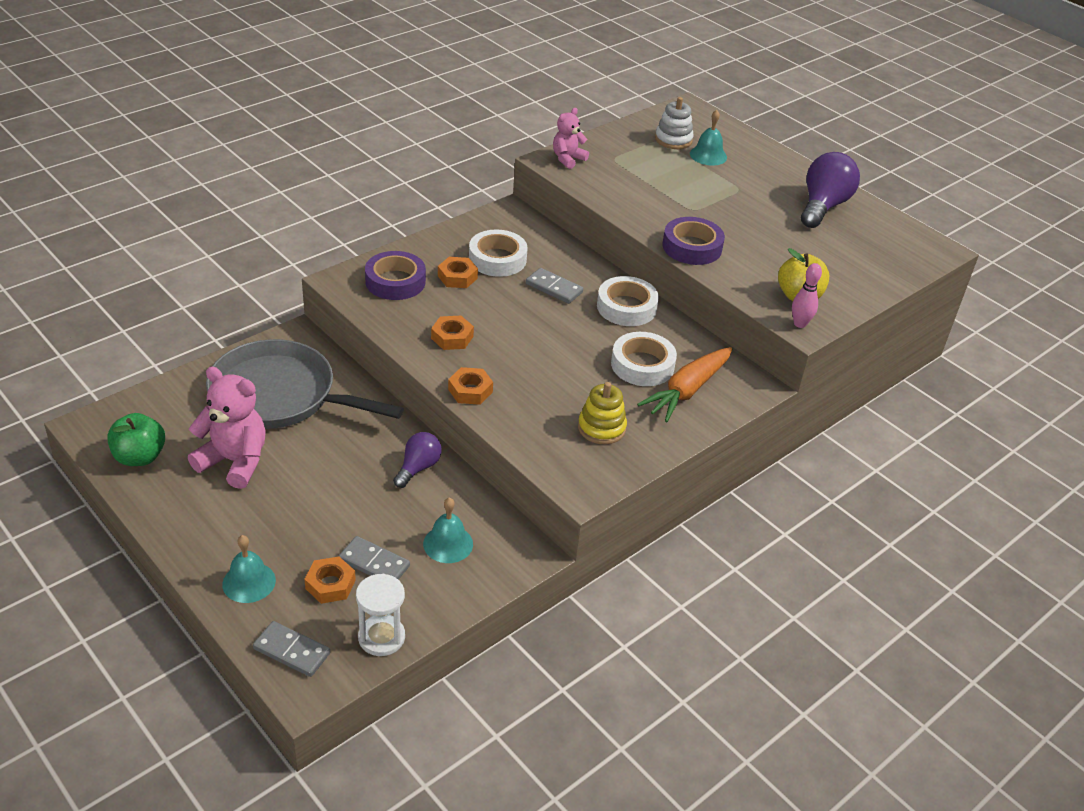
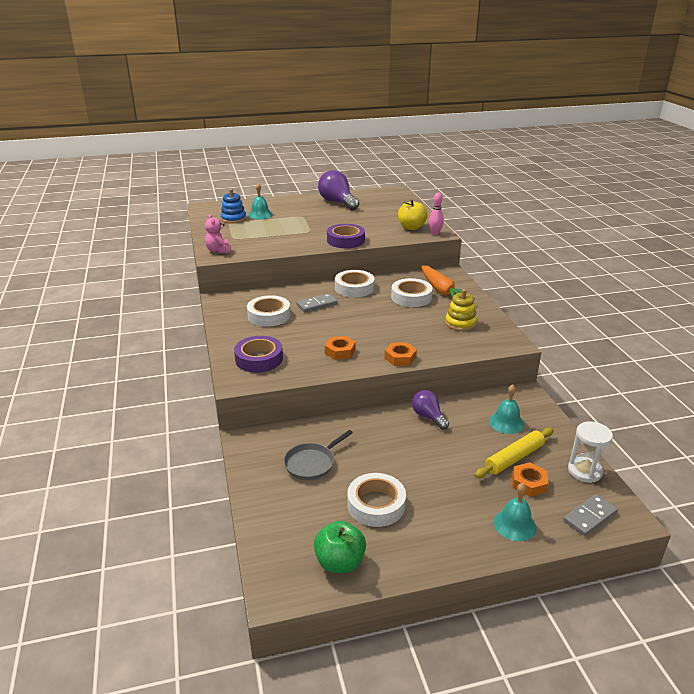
camera: 60 degrees left, 10 degrees down
pink teddy bear [188,366,266,489] -> white tape [347,473,406,527]
grey pan [206,339,404,429] -> grey pan [284,430,353,480], size x0.48
grey domino [339,536,410,580] -> yellow rolling pin [474,428,554,478]
orange nut [438,257,478,288] -> none
white stacking toy [655,97,694,149] -> blue stacking toy [220,189,246,224]

